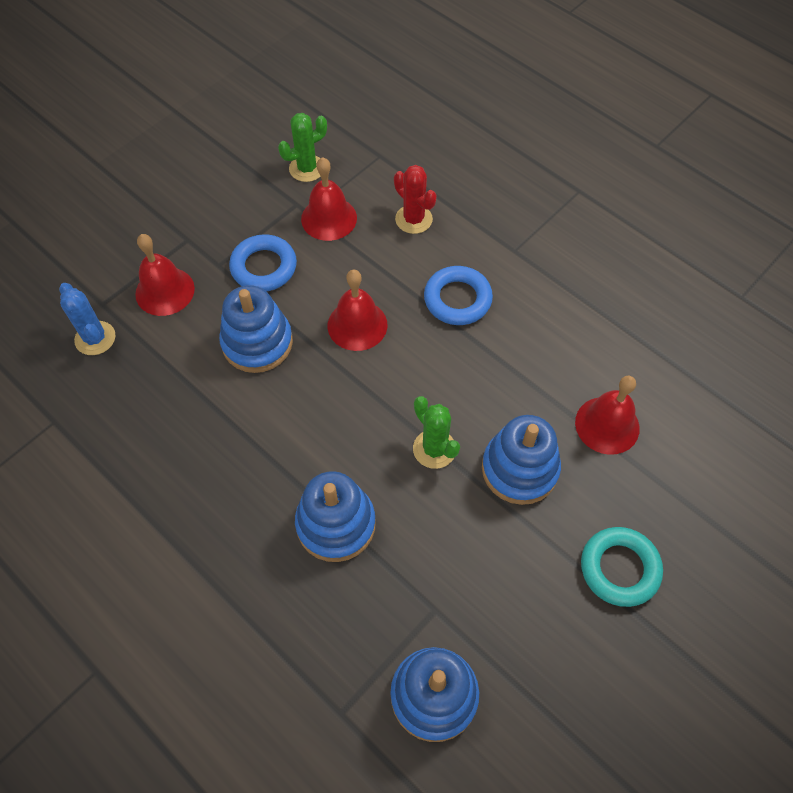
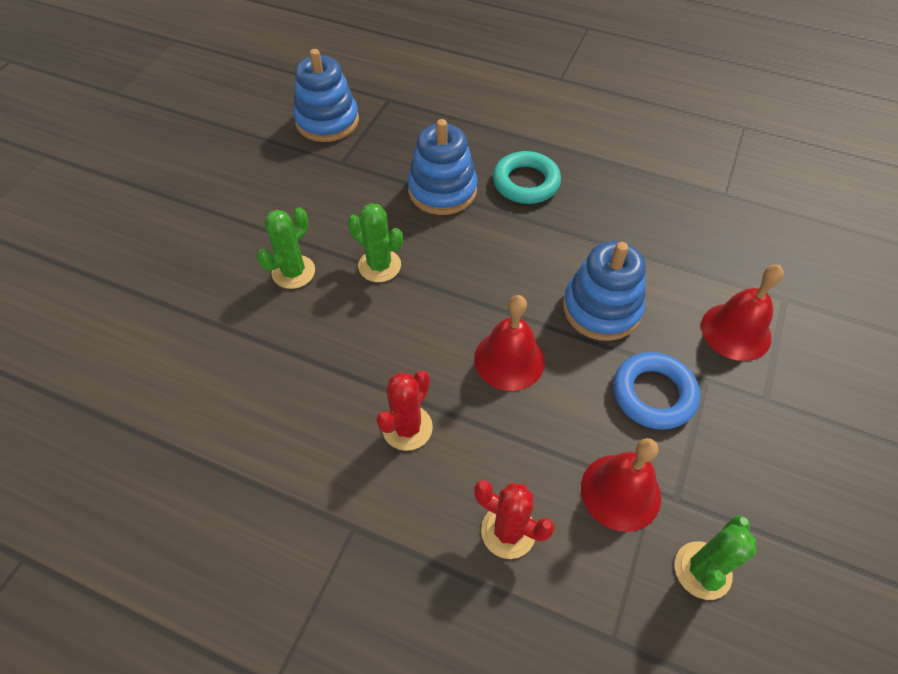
camera: 160 degrees right, 5 degrees down
blue cactus [59,283,115,355] -> none
blue ring [424,266,493,325] -> red cactus [376,371,433,451]
blue stacking toy [482,415,561,505] -> green cactus [257,207,315,289]
red bell [575,375,640,455] -> none
turquoise ring [581,527,663,607] -> turquoise ring moved to [493,151,561,204]

